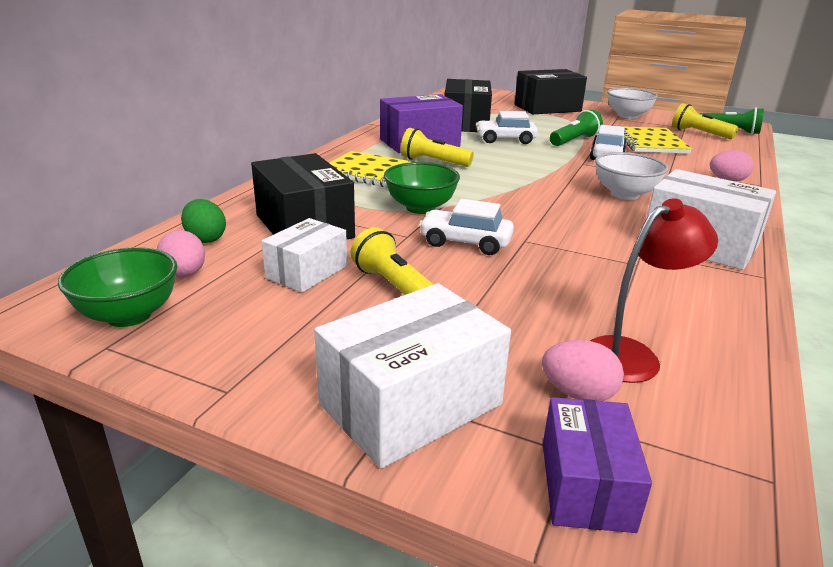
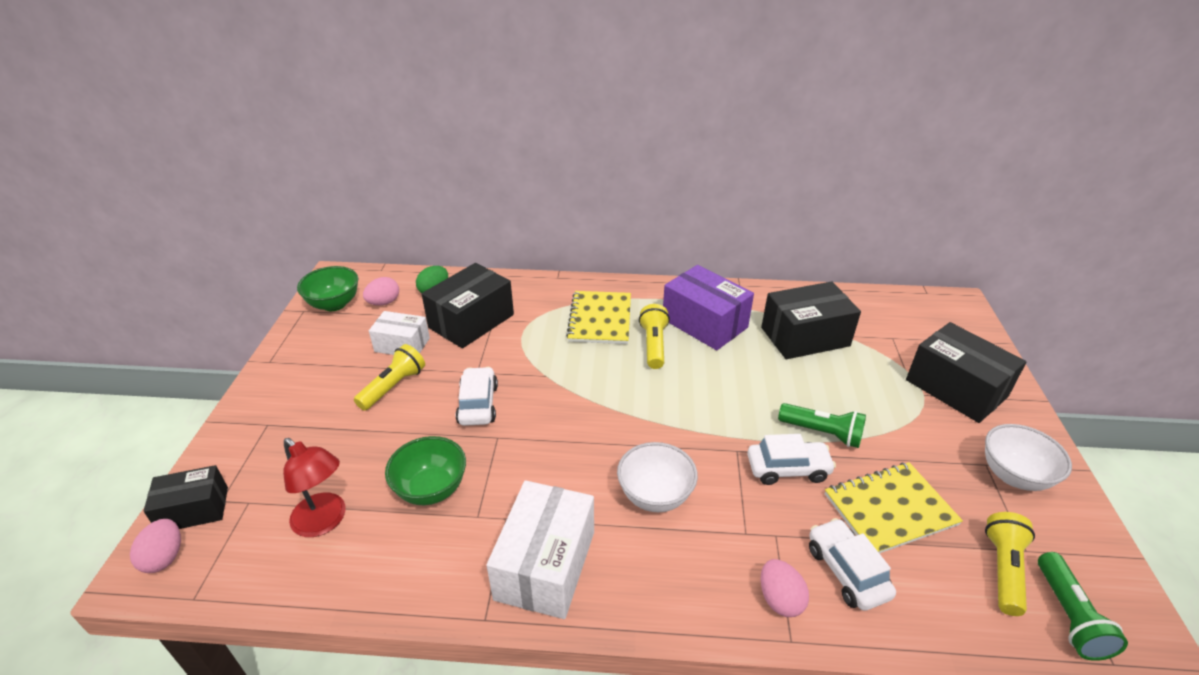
camera: 70 degrees right, 10 degrees up
white box [314,283,511,469] -> none
green bowl [384,162,460,214] -> green bowl moved to [385,436,466,505]
white car [475,111,538,144] -> white car moved to [809,518,896,611]
pink egg [542,340,624,401] -> pink egg moved to [130,519,181,573]
purple box [543,397,652,533] -> black box [144,465,228,529]

